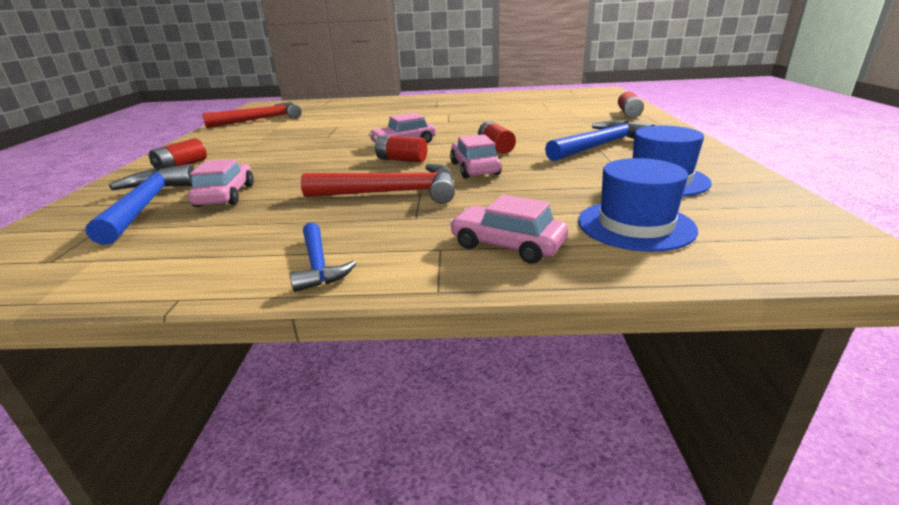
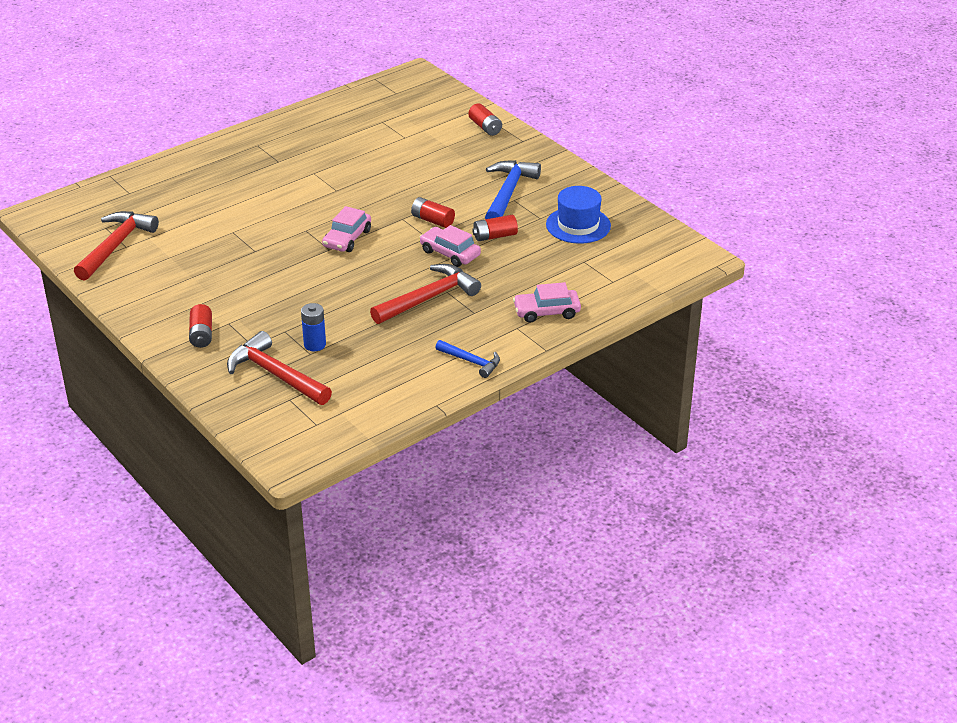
camera: 40 degrees left, 10 degrees up
blue hammer [86,164,194,245] -> red hammer [227,331,332,405]
pink car [188,159,254,207] -> blue battery [301,303,326,351]
red battery [375,135,428,162] -> red battery moved to [472,215,518,241]
blue hat [578,158,698,252] -> none

